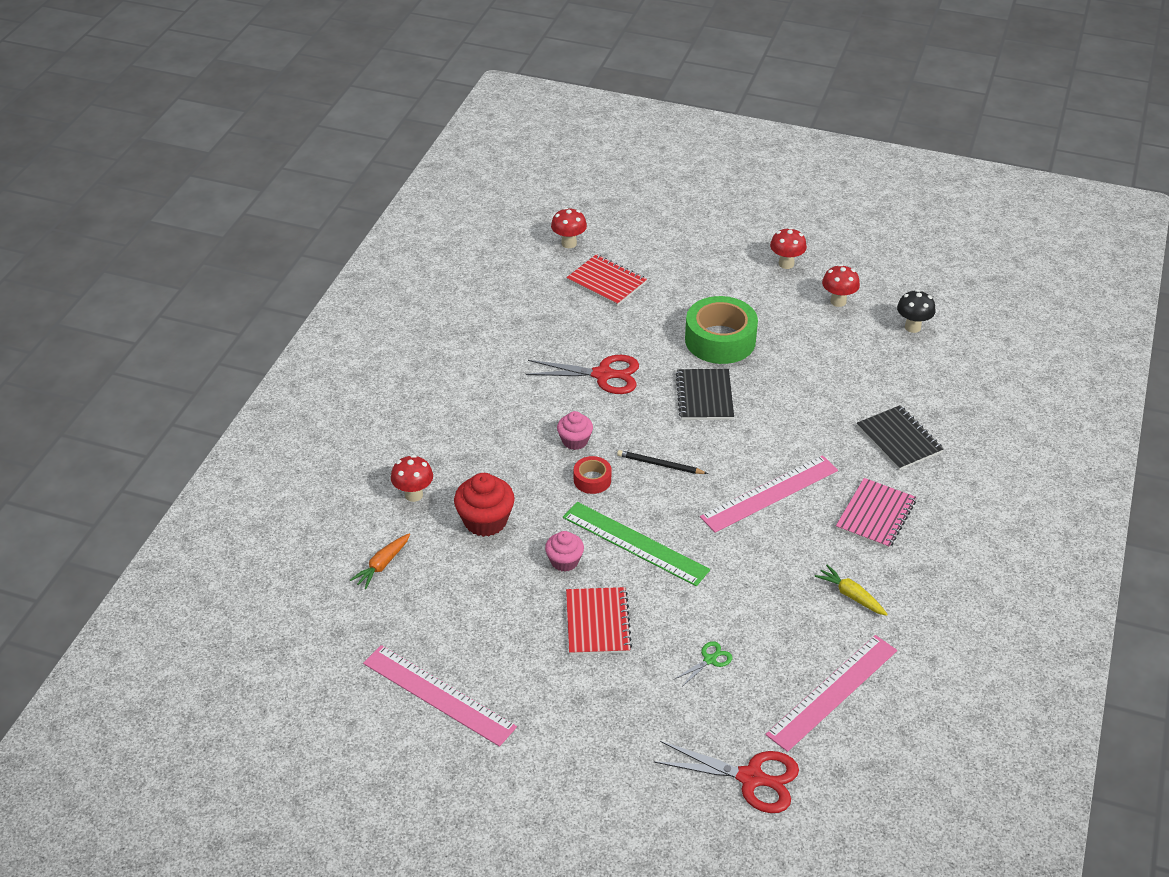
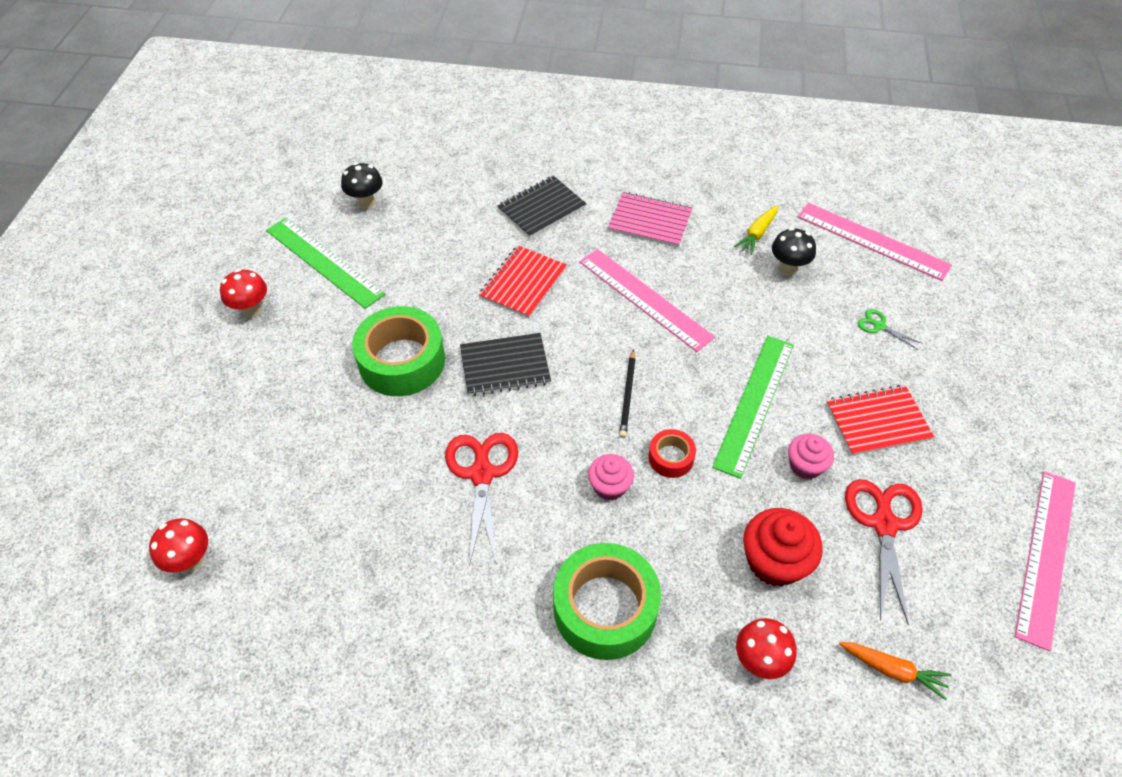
camera: 100 degrees left, 10 degrees up
red notebook [566,254,647,306] -> red notebook moved to [479,245,567,318]
red scissors [654,741,799,813] -> red scissors moved to [845,479,923,625]
red mushroom [822,264,860,307] -> green ruler [266,218,385,309]
none -> green tape [553,543,661,660]
none -> black mushroom [772,228,816,276]

